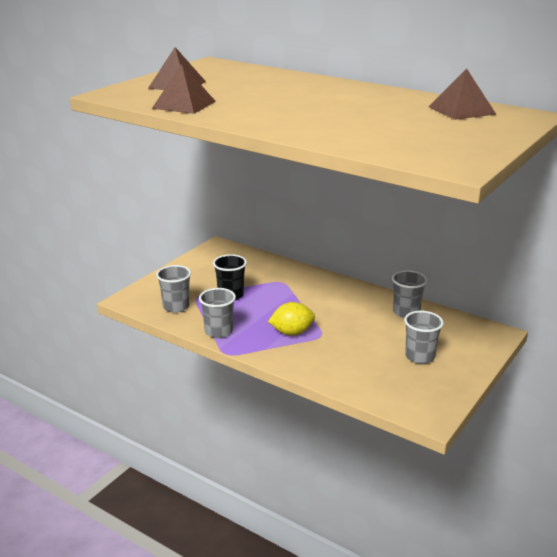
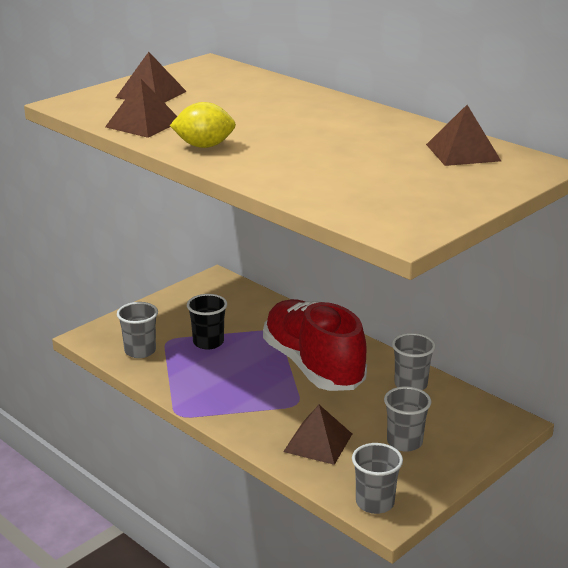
camera: 10 degrees right, 0 degrees up
grey cup [199,288,236,338] -> grey cup moved to [352,443,403,514]
yellow lemon [268,302,315,335] -> yellow lemon moved to [170,102,236,148]
none -> red shoe [263,299,367,391]
none -> brown pyramid [283,405,352,465]

